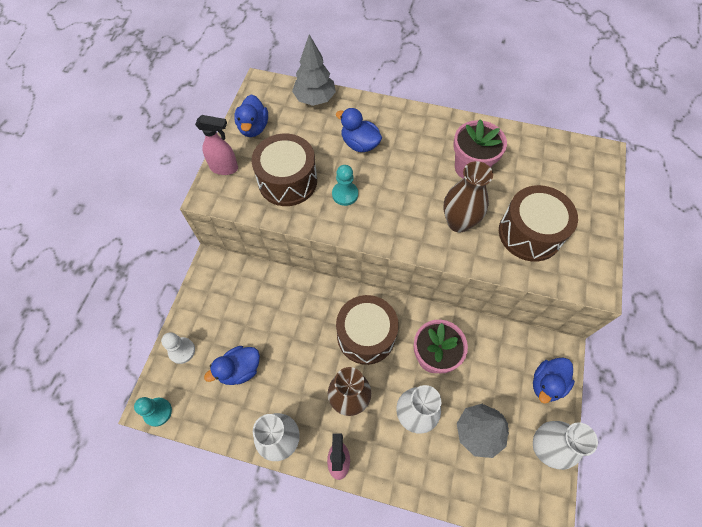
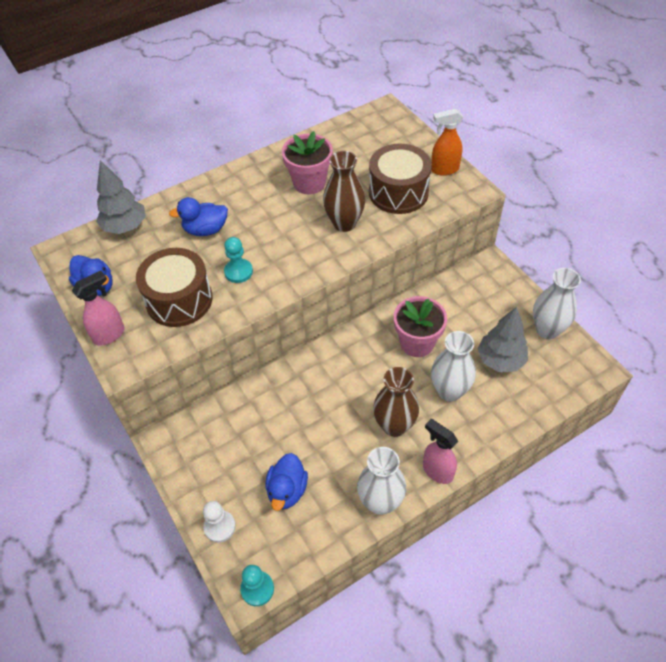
camera: 45 degrees left, 10 degrees down
brown drum [336,295,399,365] -> none
blue duck [533,358,575,404] -> none
none -> orange spray bottle [431,109,463,176]

